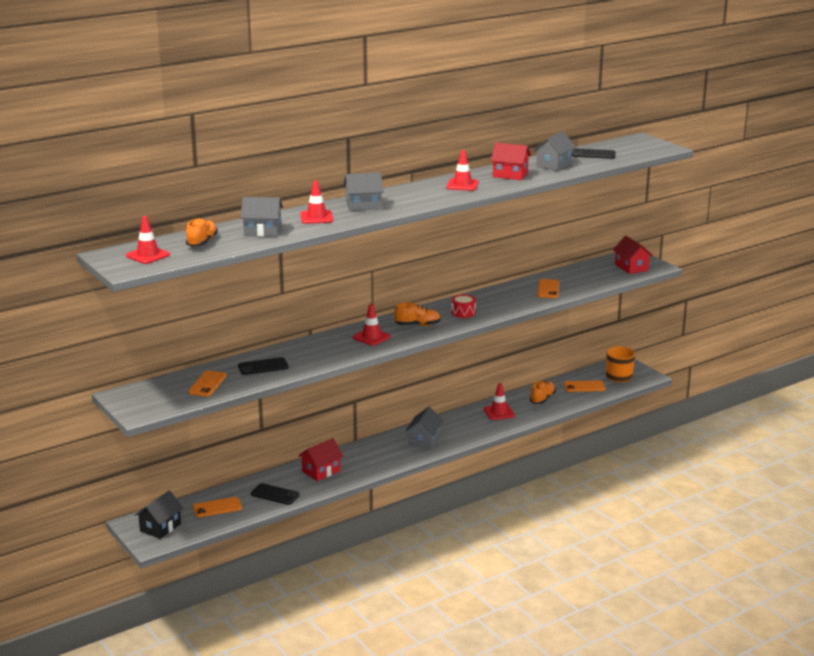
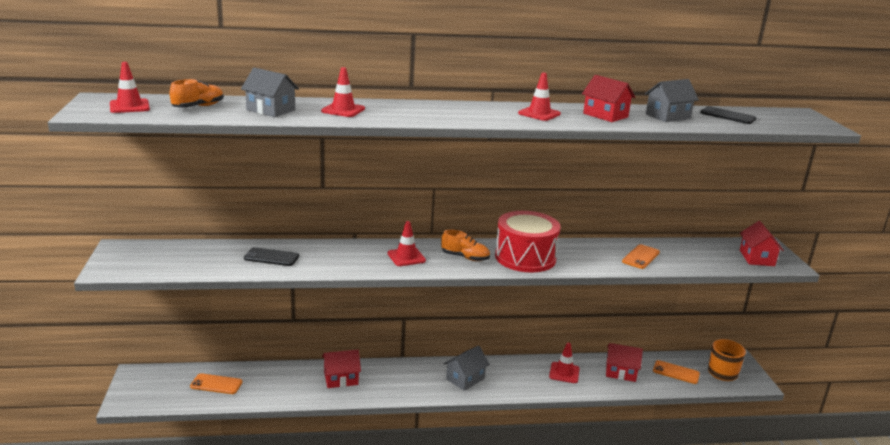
camera: 25 degrees right, 0 degrees up
black house [135,490,183,539] -> none
orange phone [188,371,226,396] -> none
black phone [251,483,299,505] -> none
grey house [344,172,384,211] -> none
red drum [451,294,476,318] -> red drum [495,211,561,272], size x2.28
orange shoe [530,381,556,404] -> red house [606,343,643,382]

